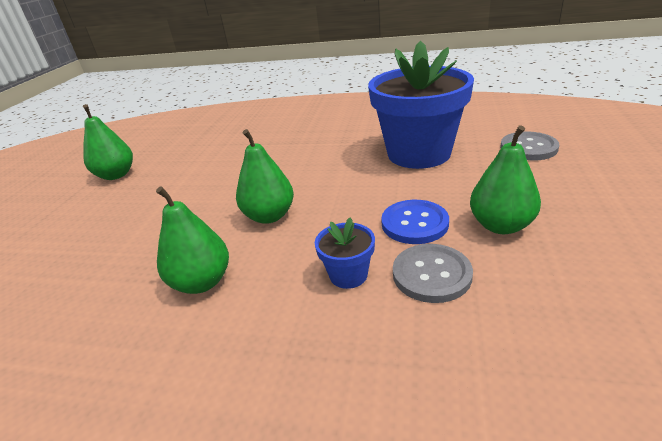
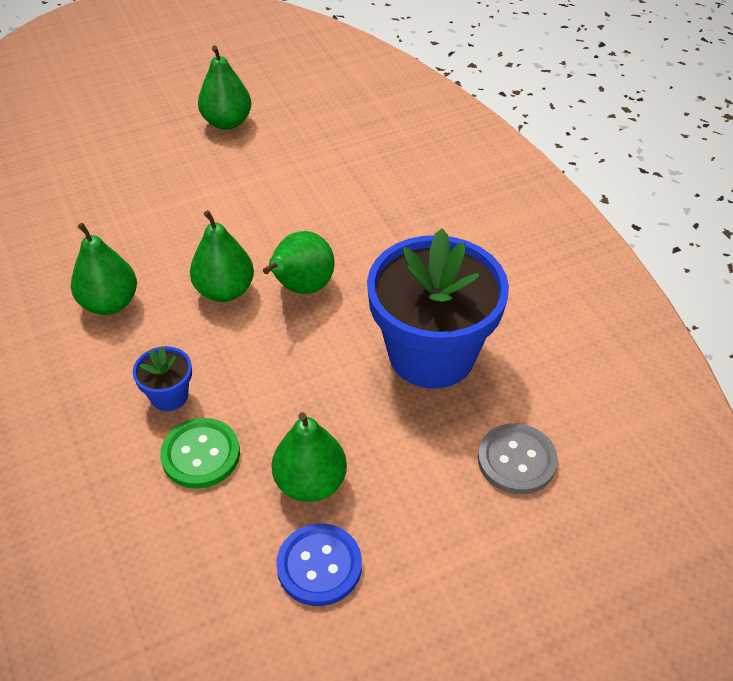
camera: 50 degrees right, 15 degrees up
blue button [381,200,449,244] -> blue button moved to [276,523,362,606]
grey button [393,244,473,303] -> green button [160,418,240,489]
none -> green pear [263,231,334,294]

